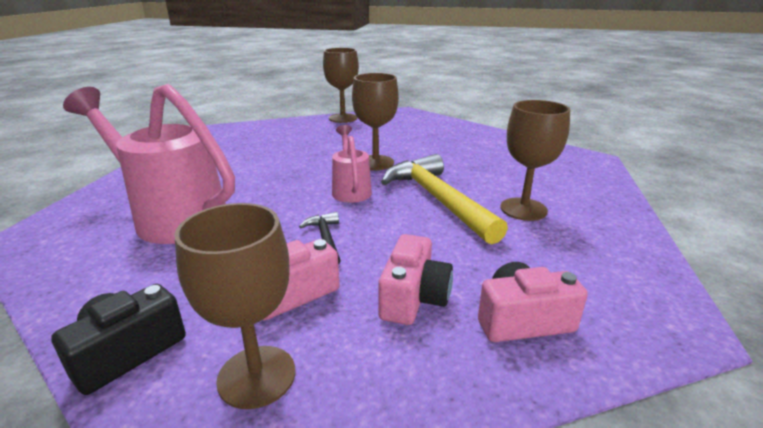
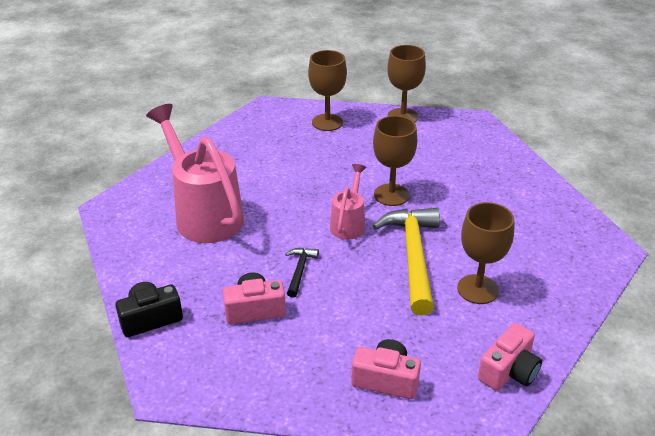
camera: 25 degrees right, 10 degrees up
brown goblet [174,203,295,409] -> brown goblet moved to [308,50,347,131]
pink camera [378,234,453,325] -> pink camera moved to [478,323,542,391]

